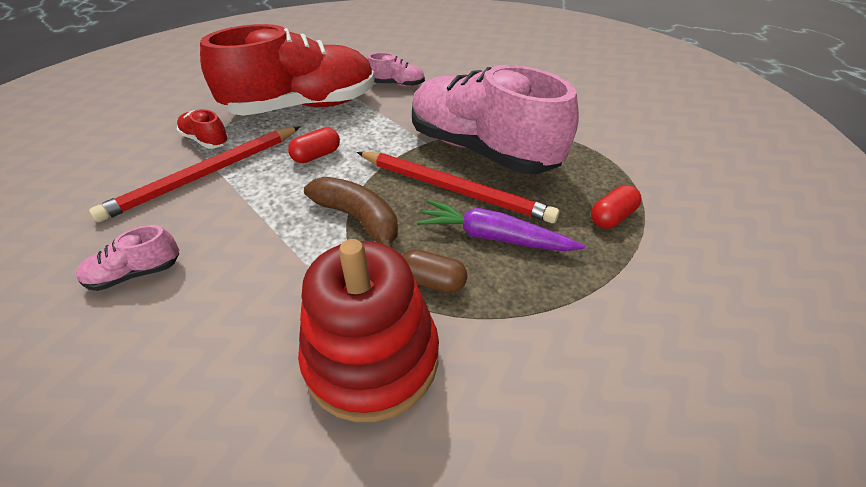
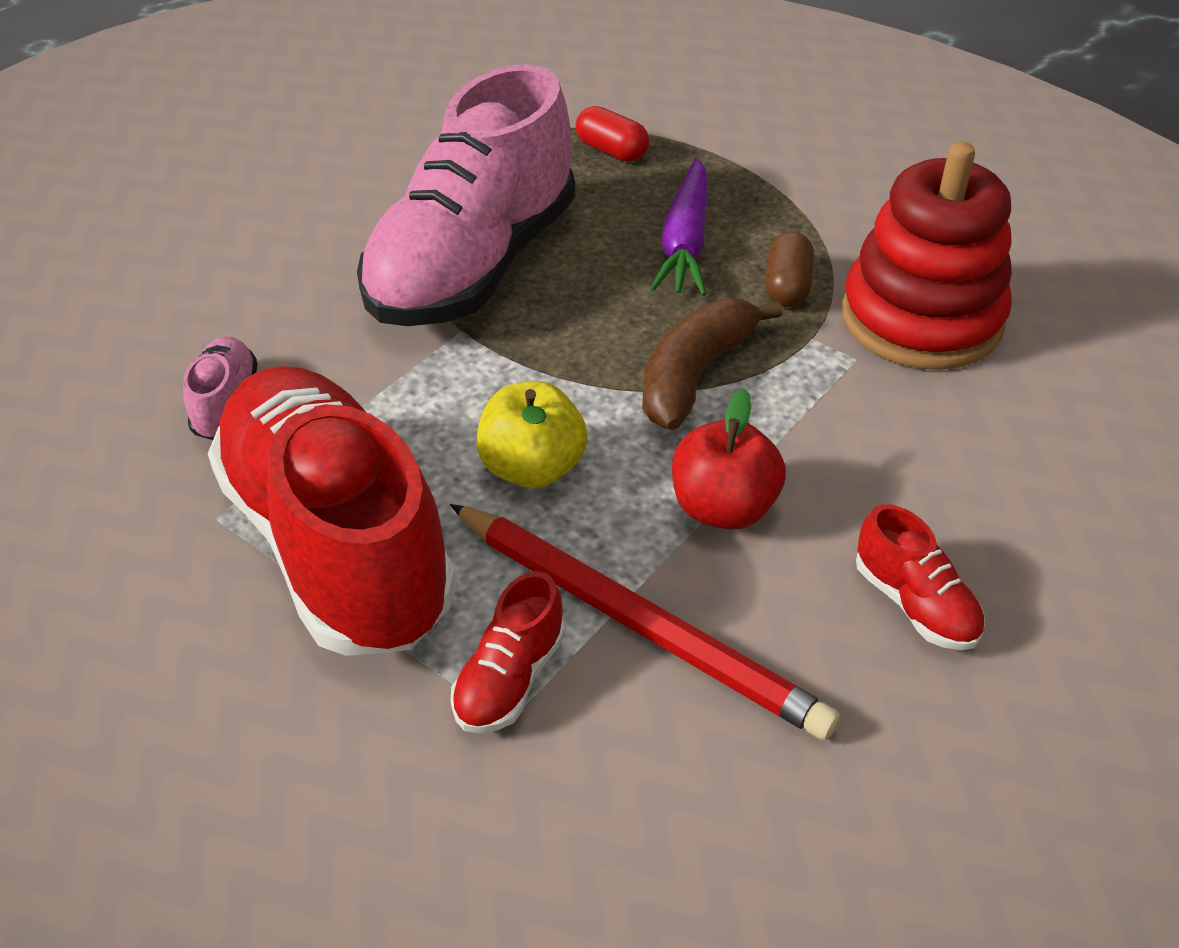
camera: 100 degrees left, 0 degrees up
pink shoe [76,225,179,291] -> red shoe [856,504,985,650]
red capsule [288,127,340,163] -> yellow apple [476,381,588,488]
red pencil [357,152,559,223] -> none
none -> red apple [672,388,786,530]

